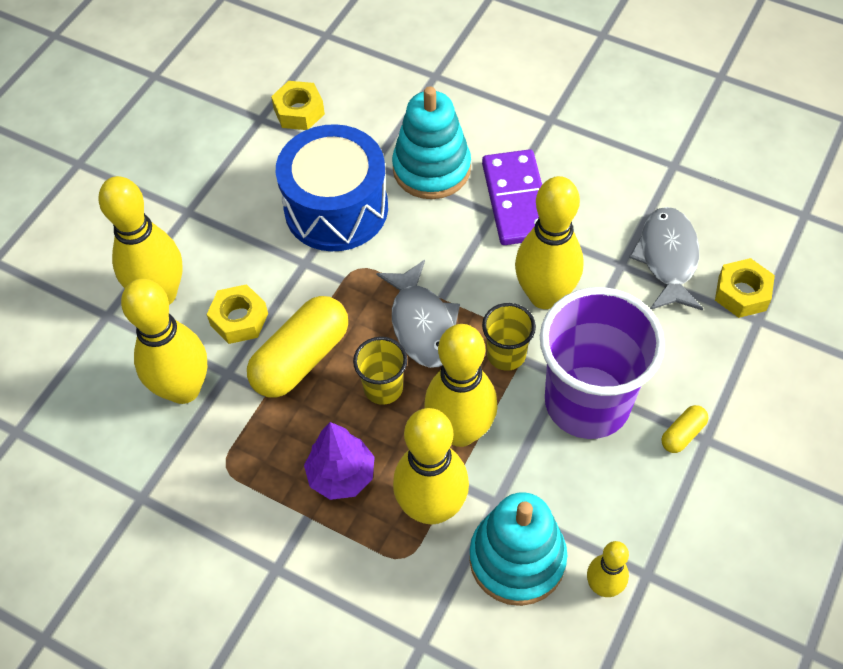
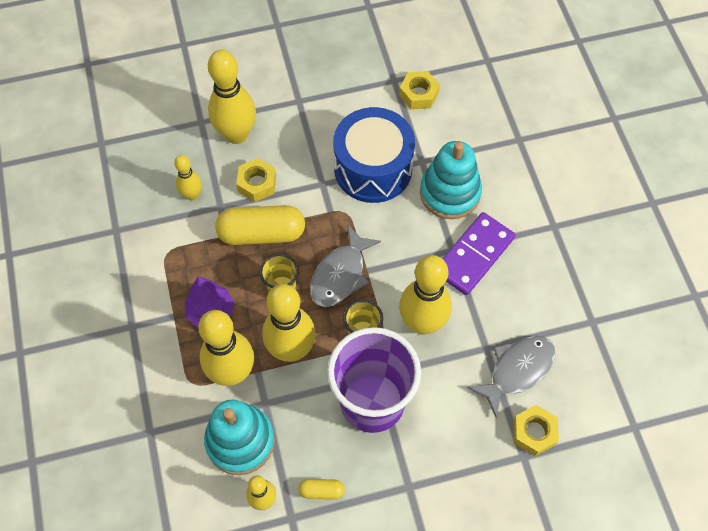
camera: 45 degrees right, 5 degrees up
yellow bowling pin [121,279,207,404] -> yellow bowling pin [174,155,202,200], size x0.53
yellow capsule [661,405,709,453] -> yellow capsule moved to [298,479,345,499]

